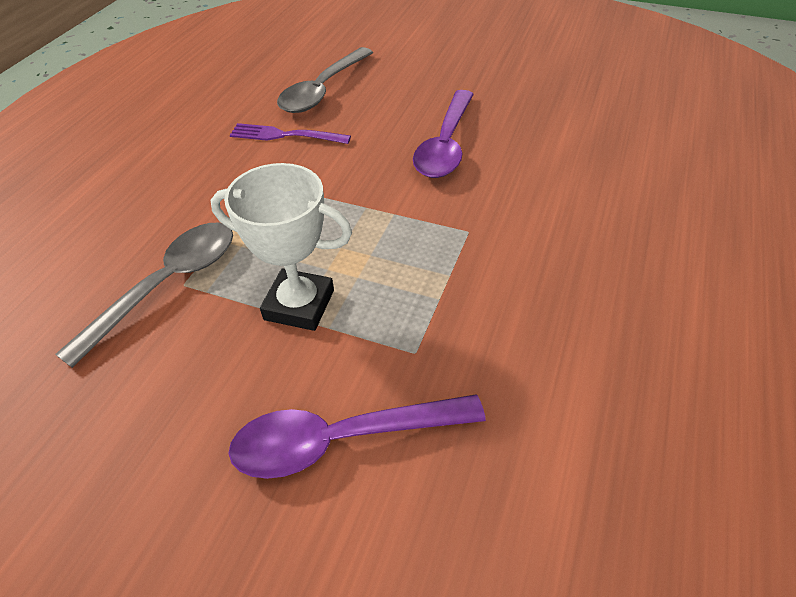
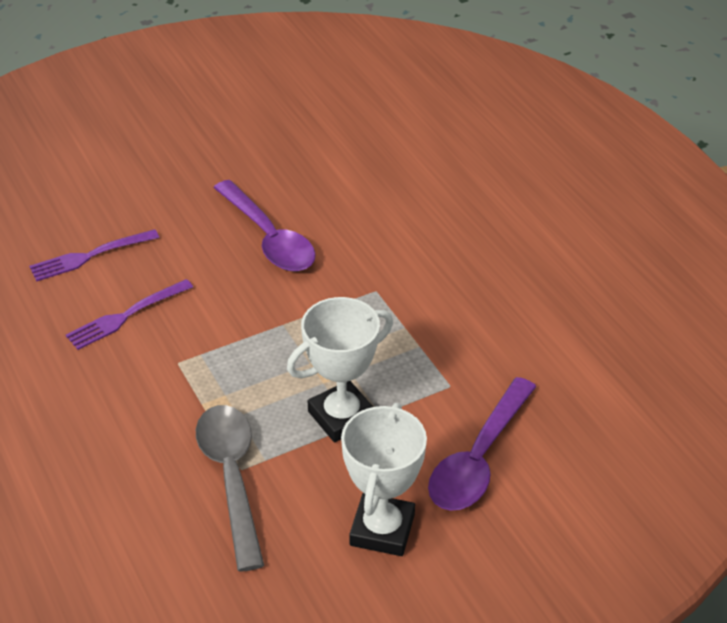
camera: 50 degrees left, 5 degrees down
grey spoon [277,47,373,113] -> purple fork [29,229,159,282]
none -> white trophy [341,403,427,556]

